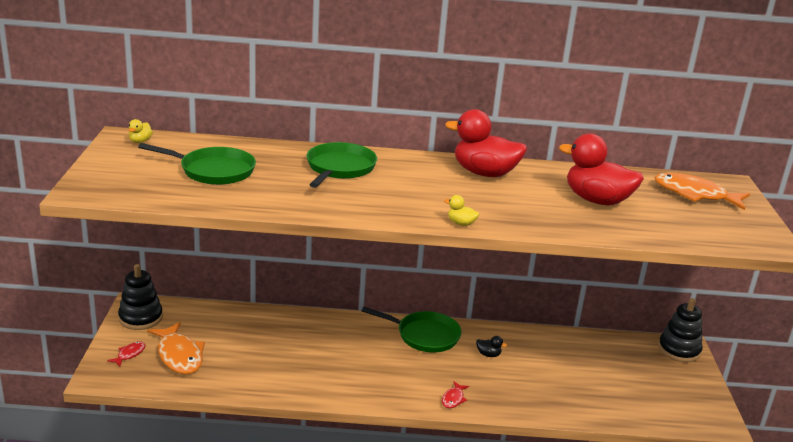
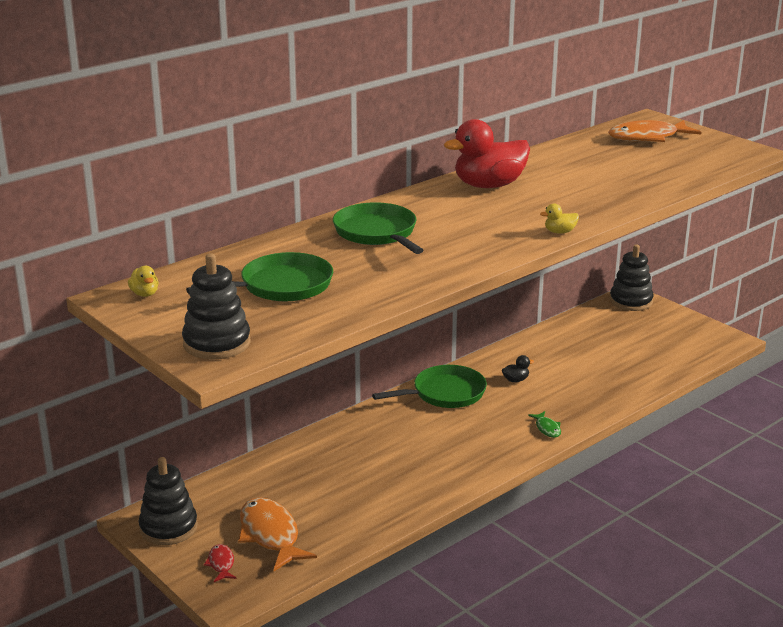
camera: 40 degrees left, 0 degrees up
orange fish [147,322,205,374] -> orange fish turned 135 degrees counterclockwise [238,497,317,571]
red fish [442,381,469,408] -> green fish [528,411,561,438]
red duck [559,133,644,205] -> none
none -> black stacking toy [182,254,251,360]

